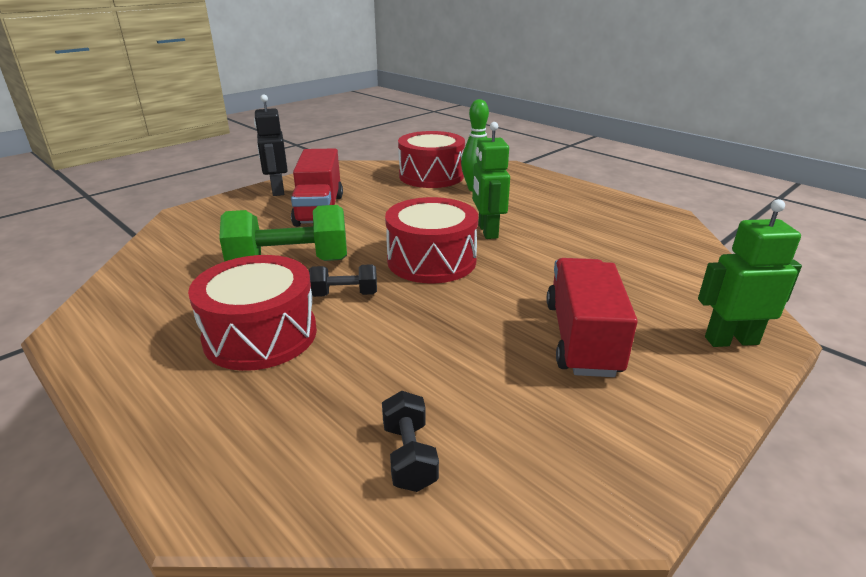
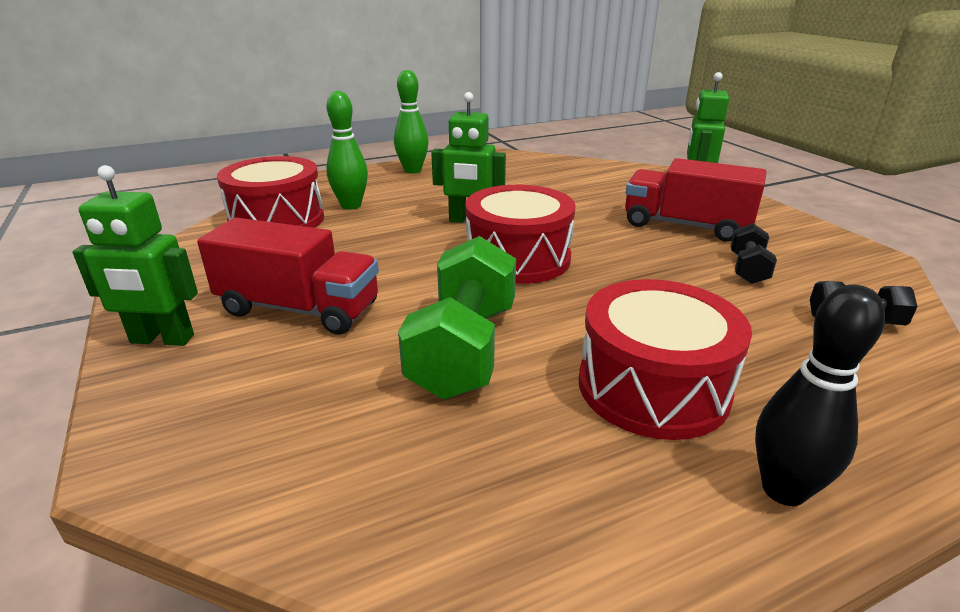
camera: 70 degrees left, 0 degrees up
black robot [254,94,288,196] -> green robot [73,165,198,346]
black dumbbell [309,264,377,297] -> black dumbbell moved to [731,223,777,284]
none -> green bowling pin [394,70,429,174]
none -> black bowling pin [755,284,885,506]

